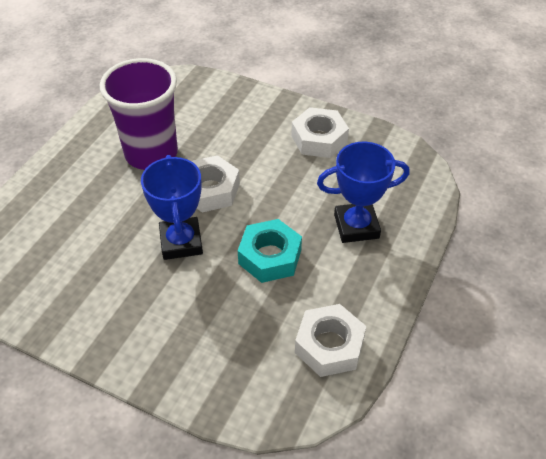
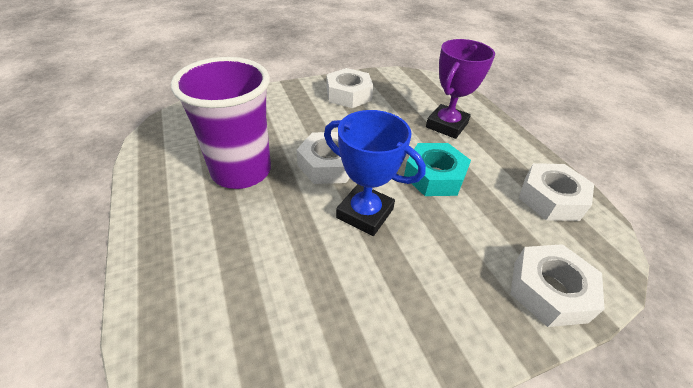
camera: 50 degrees left, 5 degrees down
blue trophy [317,142,410,243] -> purple trophy [426,39,495,139]
none -> white nut [510,244,605,327]

